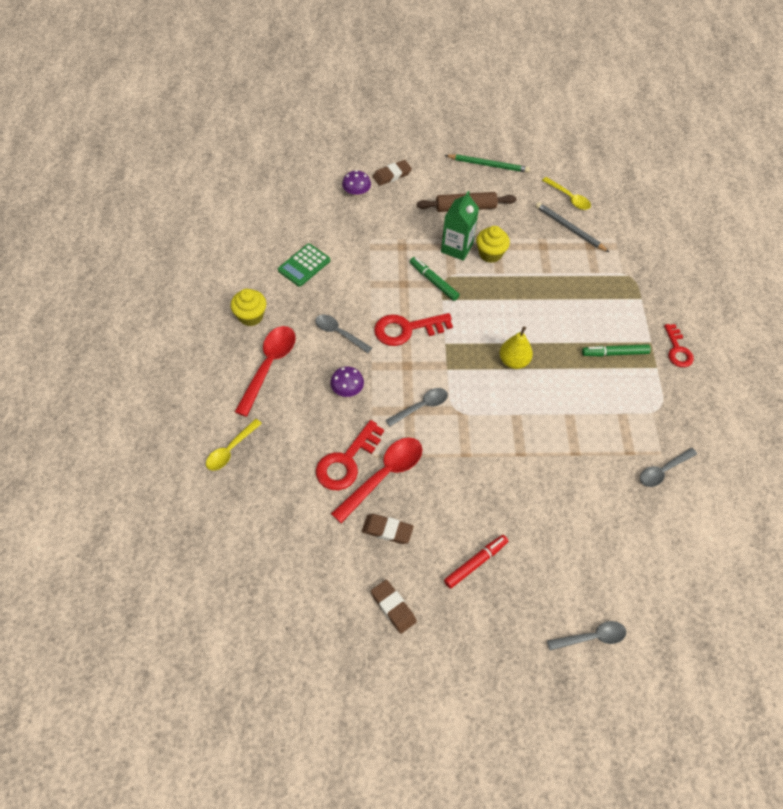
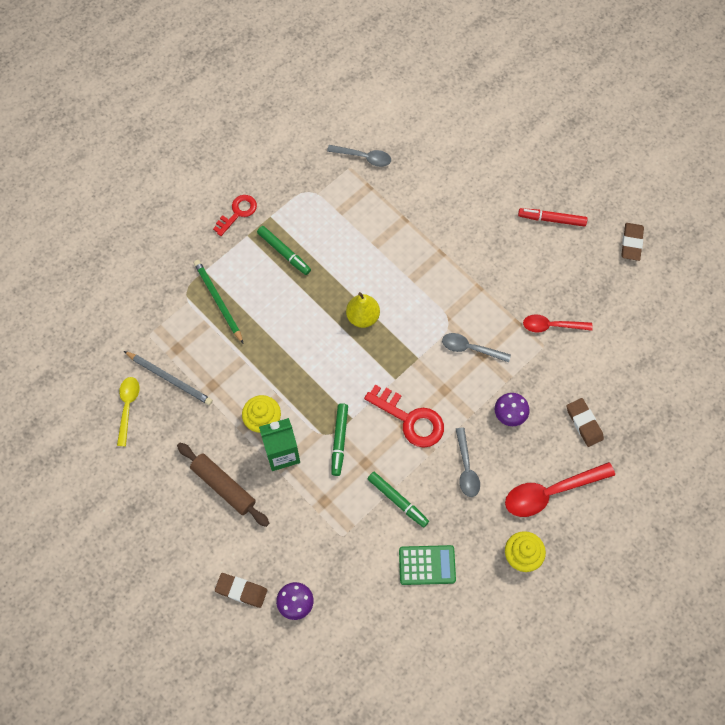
camera: 130 degrees left, 10 degrees up
yellow spoon [206,419,262,471] -> none
red key [316,420,384,490] -> none
red spoon [331,438,423,523] -> red spoon [523,314,593,333], size x0.63
brown eraser [362,514,414,544] -> brown eraser moved to [567,398,604,447]
green pencil [445,154,530,173] -> green pencil moved to [194,260,244,344]
grey pencil [536,202,609,252] -> grey pencil turned 60 degrees counterclockwise [124,351,213,405]
grey spoon [547,621,626,650] -> none
none -> green marker [368,472,429,528]

